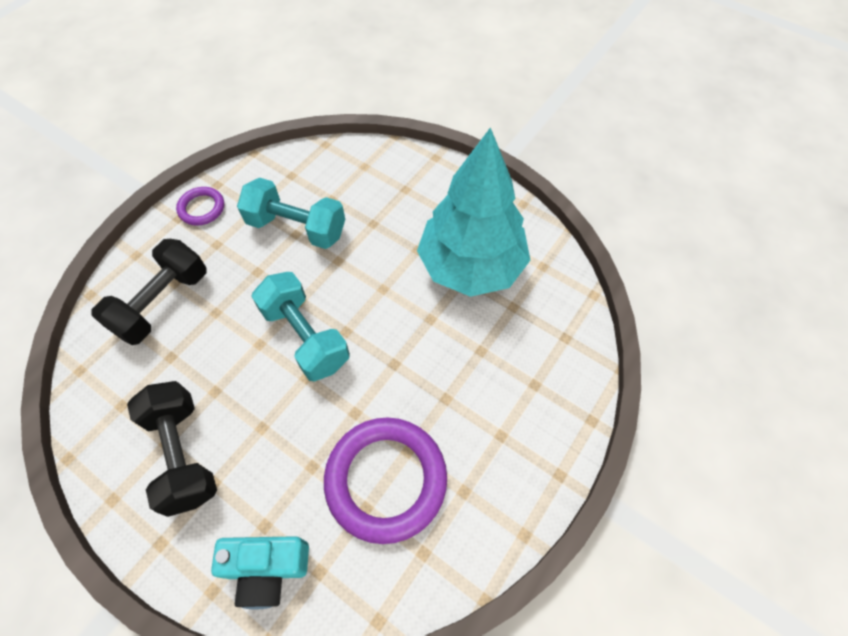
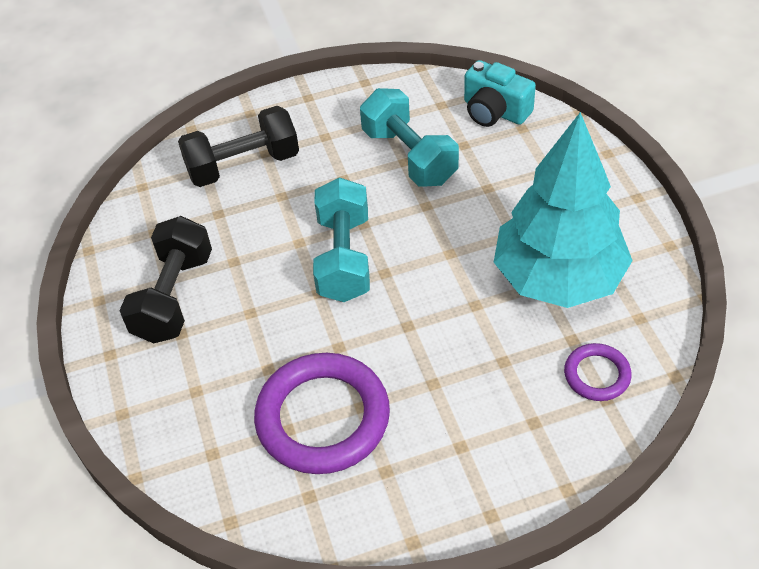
camera: 40 degrees right, 10 degrees down
purple ring [176,187,224,226] -> purple ring moved to [564,343,632,401]
turquoise camera [211,536,309,610] -> turquoise camera moved to [464,60,536,127]

